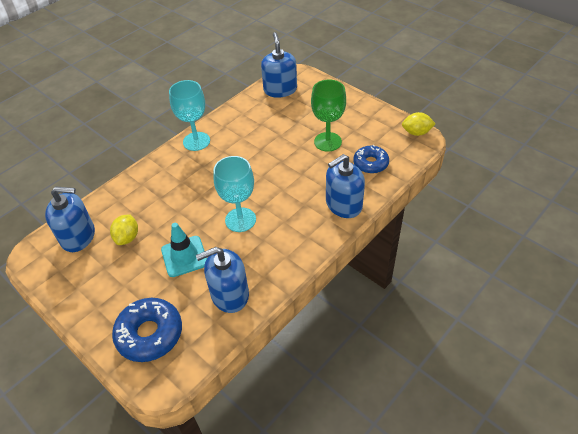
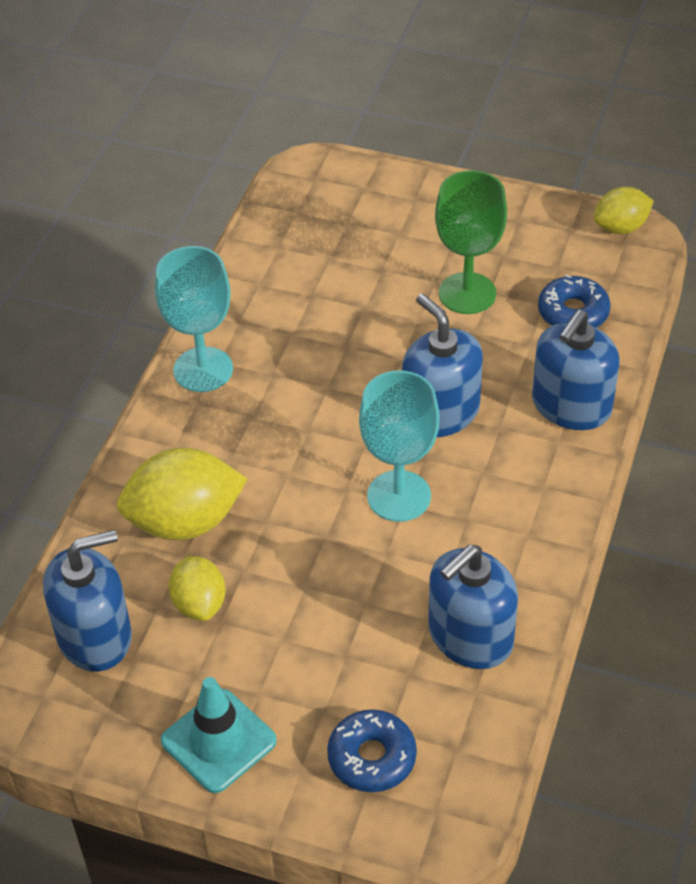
camera: 25 degrees left, 0 degrees up
blue donut [112,298,182,362] -> blue donut [327,709,417,792], size x0.66
turquoise traffic cone [161,223,207,277] -> turquoise traffic cone moved to [161,677,277,793]
blue soap dispenser [261,32,297,98] -> blue soap dispenser moved to [402,294,483,437]
none -> yellow lemon [117,448,248,540]

